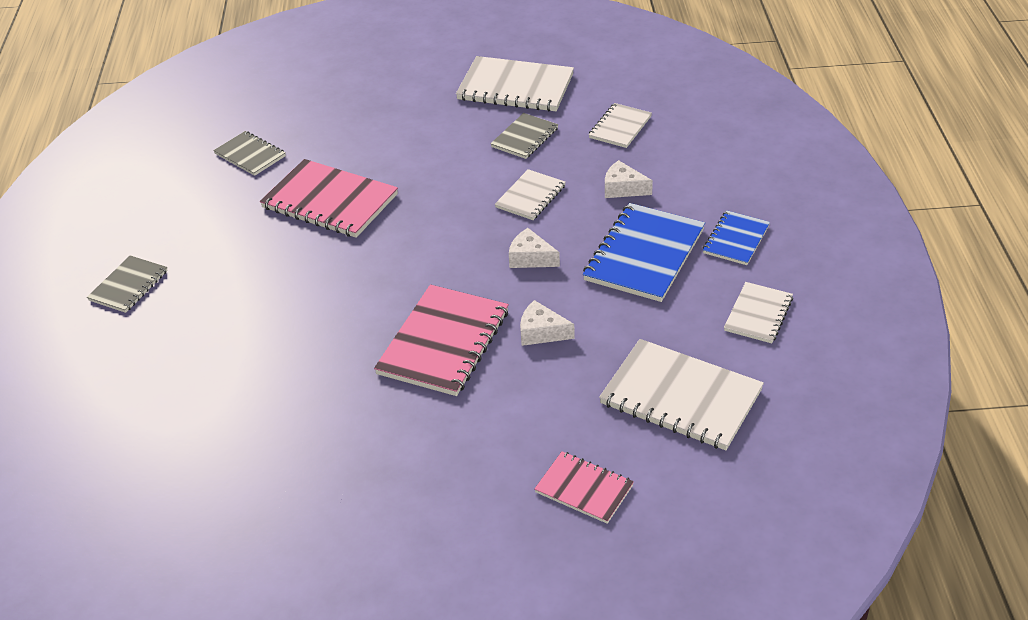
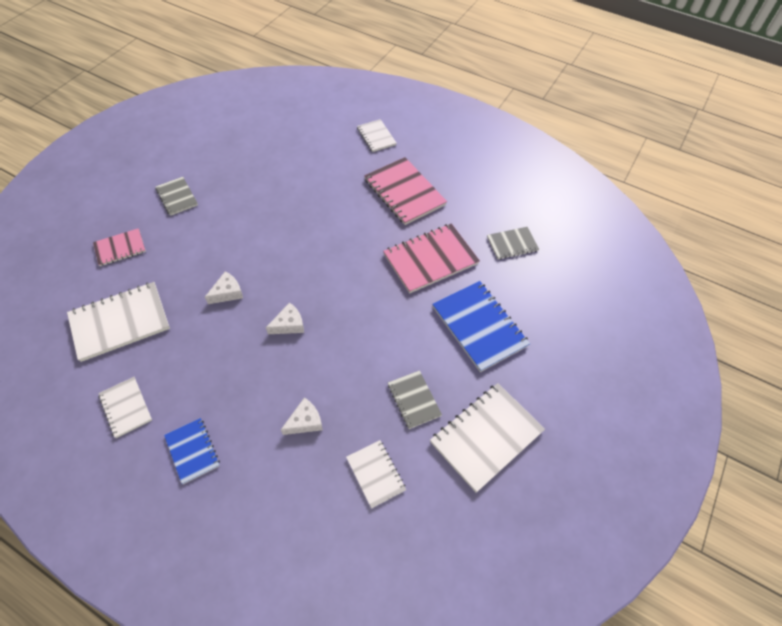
camera: 120 degrees right, 15 degrees up
grey notebook [87,255,168,313] -> grey notebook moved to [156,177,198,216]
pink notebook [374,284,509,396] -> pink notebook moved to [364,157,447,225]
white notebook [495,169,565,220] -> white notebook moved to [357,119,396,152]
blue notebook [583,203,705,302] -> blue notebook moved to [432,281,530,372]

